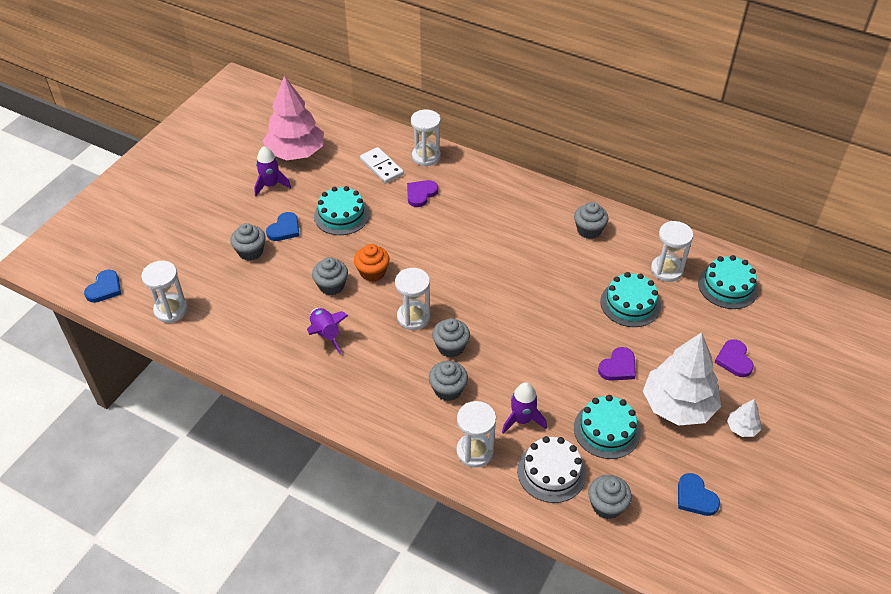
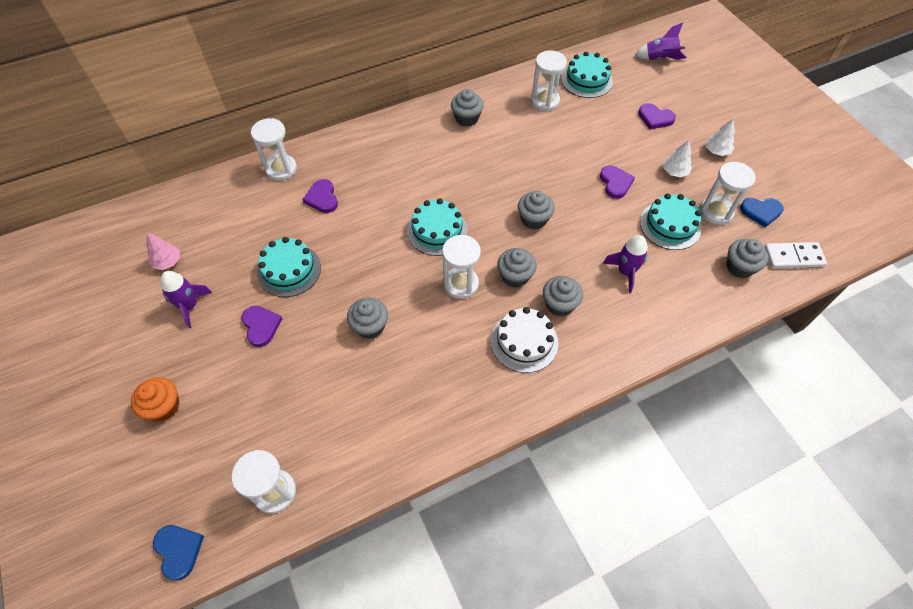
camera: 55 degrees left, 10 degrees up
grey cupcake [230,223,266,261] -> grey cupcake moved to [518,191,555,230]
pink tree [263,76,324,160] -> pink tree [147,233,180,270], size x0.43
blue heart [266,212,300,241] -> purple heart [242,306,282,347]
purple rocket [307,308,348,354] -> purple rocket moved to [635,23,687,60]
orange cupcake [354,244,390,282] -> orange cupcake moved to [131,377,179,421]
white domino [360,147,404,183] -> white domino moved to [764,242,827,268]
white hourglass [456,401,496,468] -> white hourglass moved to [700,162,756,225]
white cake [517,436,586,503] -> white cake moved to [491,307,558,373]
turquoise cake [600,272,661,327] -> turquoise cake moved to [407,198,468,256]
white tree [643,332,721,426] -> white tree [663,140,692,178], size x0.43

